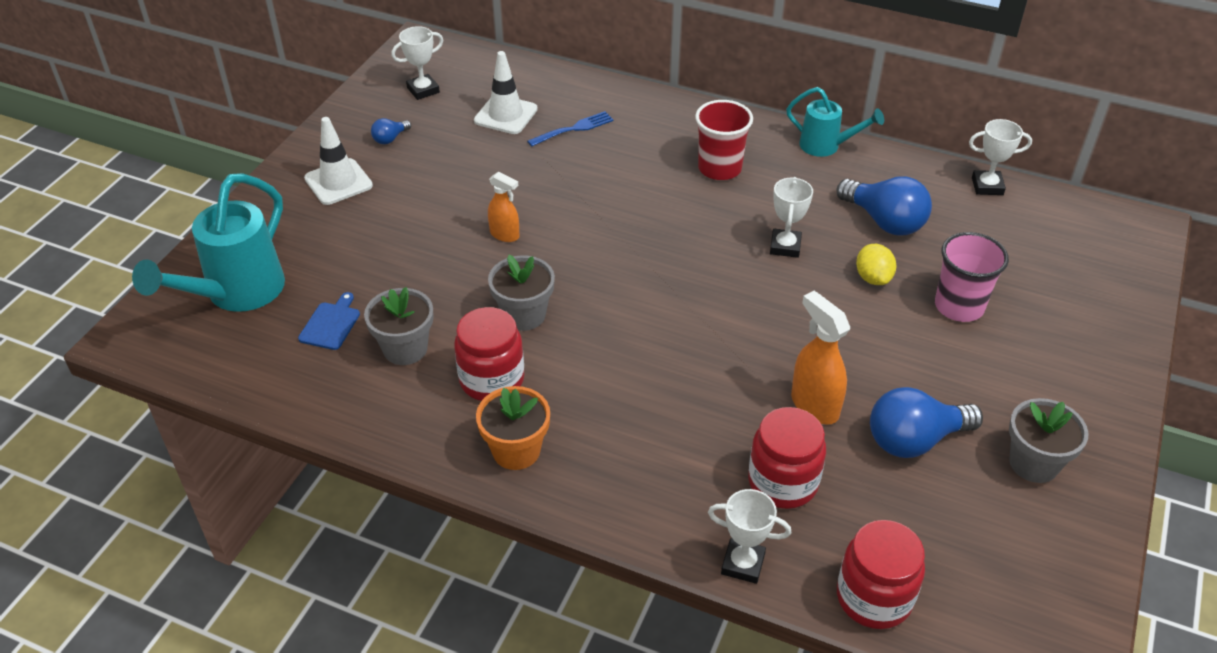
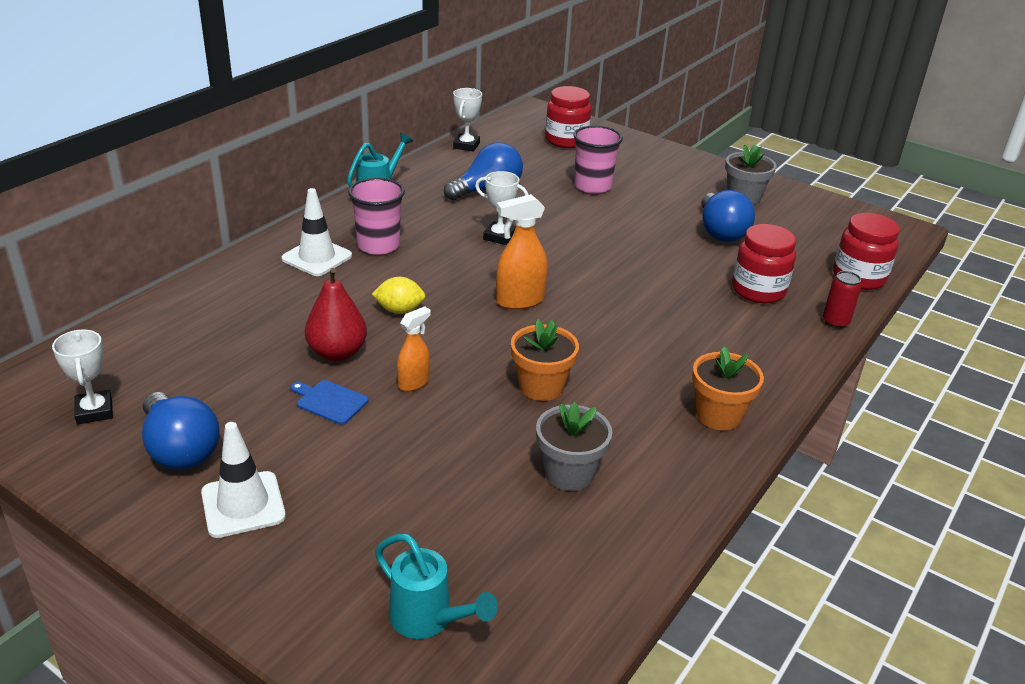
camera: 80 degrees left, 10 degrees down
turquoise watering can [132,173,285,312] -> turquoise watering can [375,534,498,639], size x0.59
blue cutting board [298,292,360,350] -> blue cutting board moved to [290,380,369,425]
blue light bulb [371,118,411,144] -> blue light bulb [142,392,220,470], size x2.09
red jar [454,307,524,401] -> red jar moved to [545,86,591,148]
white traffic cone [474,51,538,134] -> white traffic cone moved to [281,188,352,276]
grey flower pot [488,255,555,331] -> orange flower pot [511,319,579,401]
blue fork [527,111,614,146] -> none
red cup [695,100,753,180] -> pink cup [348,178,405,255]
white trophy [708,489,791,584] -> red can [823,271,862,329]
orange spray bottle [791,291,850,425] -> orange spray bottle moved to [496,194,548,310]
yellow lemon [856,244,896,285] -> yellow lemon moved to [372,277,426,314]
none -> red pear [305,268,367,361]

